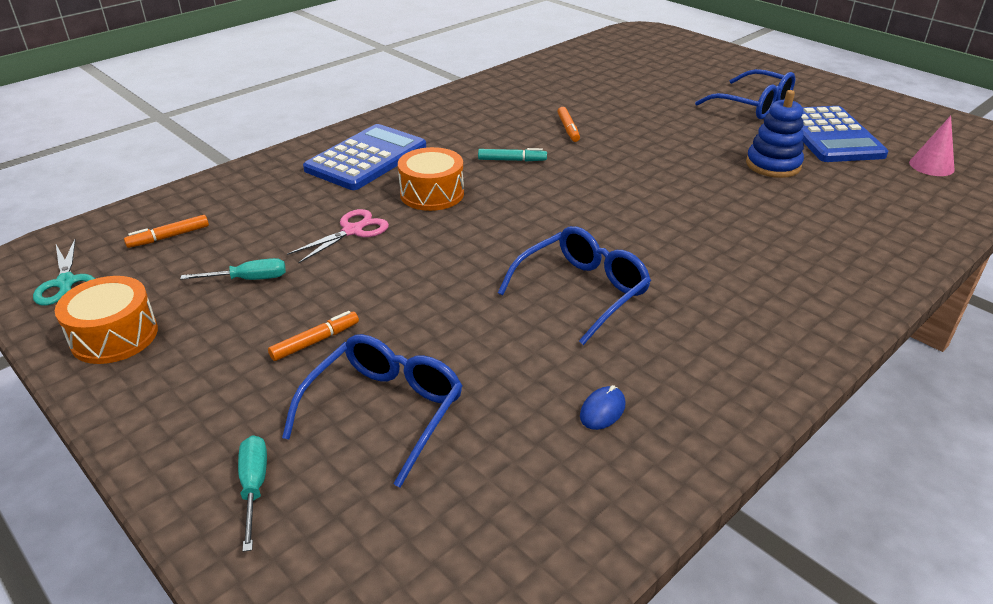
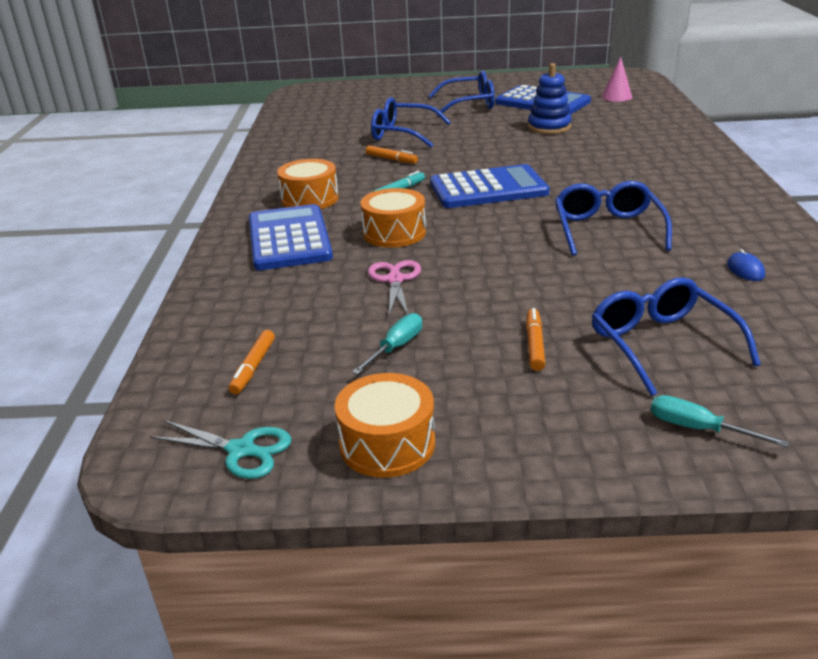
camera: 45 degrees left, 5 degrees down
none -> orange drum [277,159,339,209]
none -> blue glasses [371,97,451,147]
none -> blue calculator [430,164,550,208]

